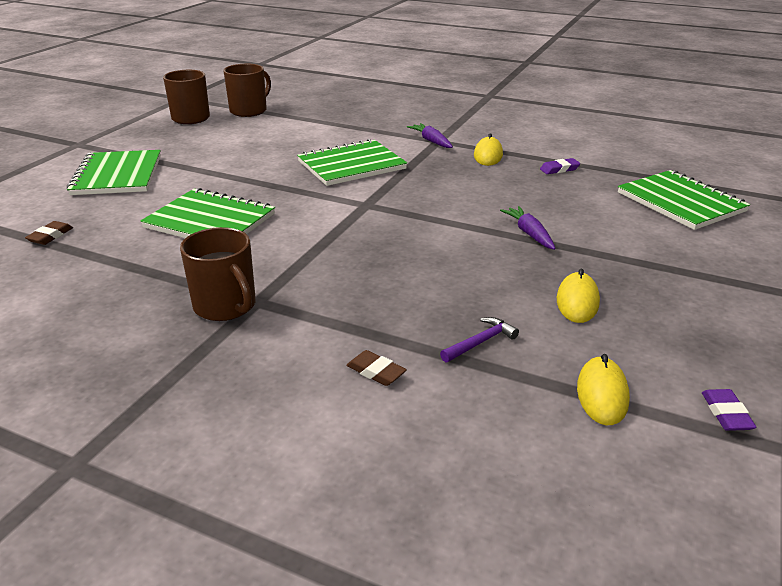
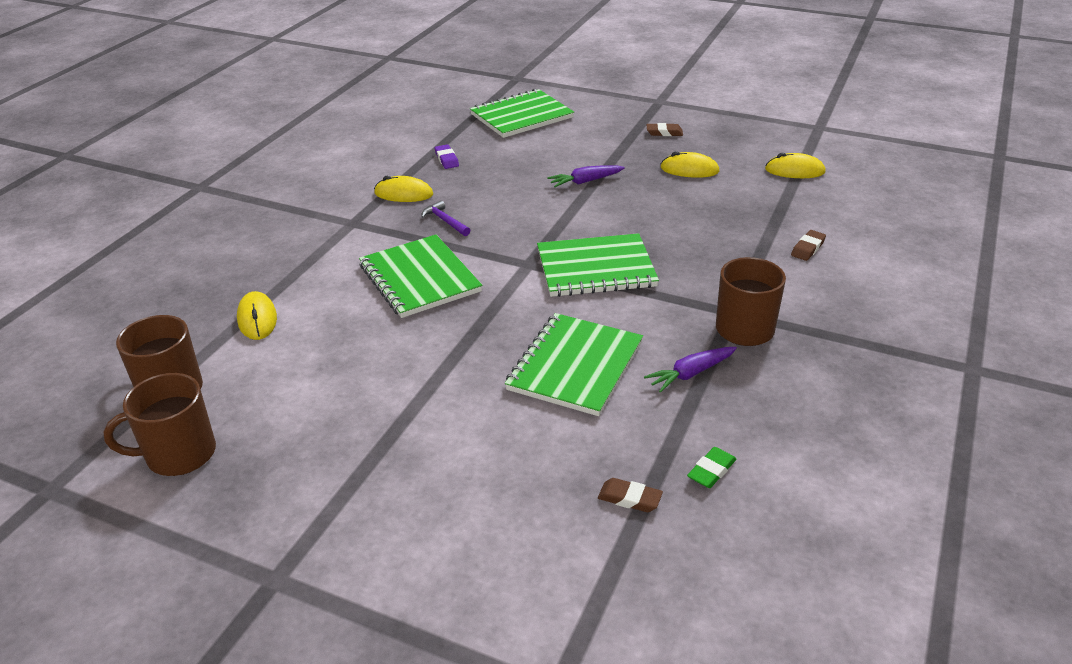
camera: 90 degrees left, 5 degrees up
green notebook [67,150,161,195] -> green notebook moved to [537,233,659,297]
purple carrot [407,123,453,148] -> purple carrot moved to [644,347,737,393]
purple hammer [440,317,519,362] -> purple hammer moved to [421,200,470,236]
purple eraser [702,389,757,431] -> none
none -> yellow mouse [237,291,277,340]
none -> brown eraser [646,123,683,136]
none -> green eraser [687,447,736,488]

